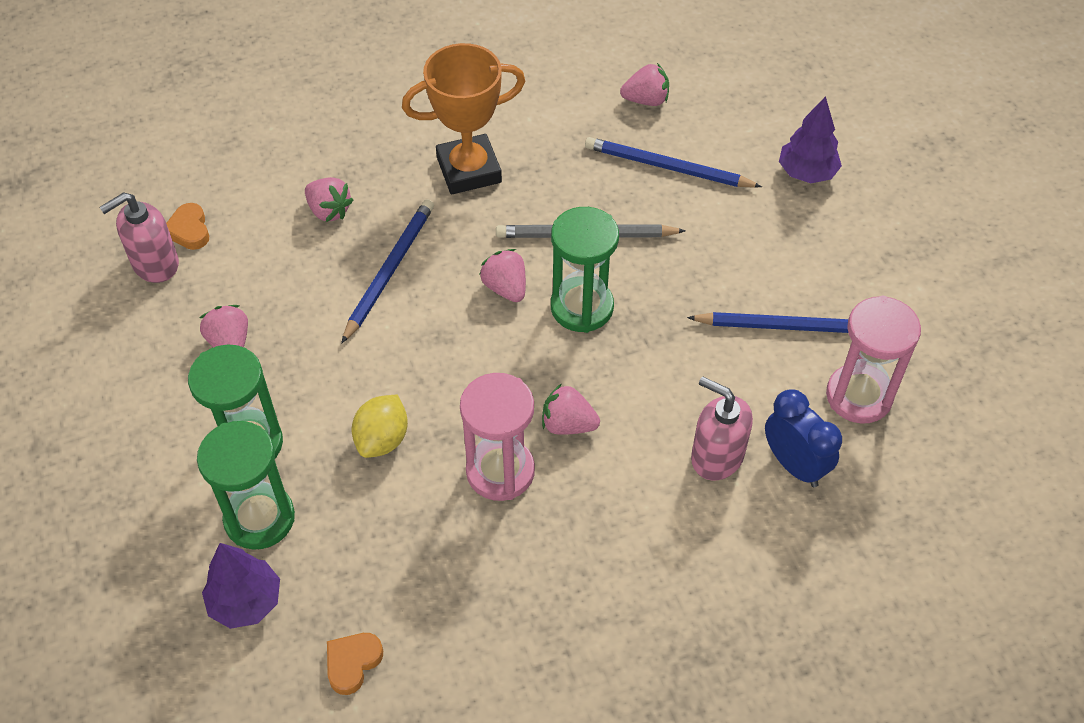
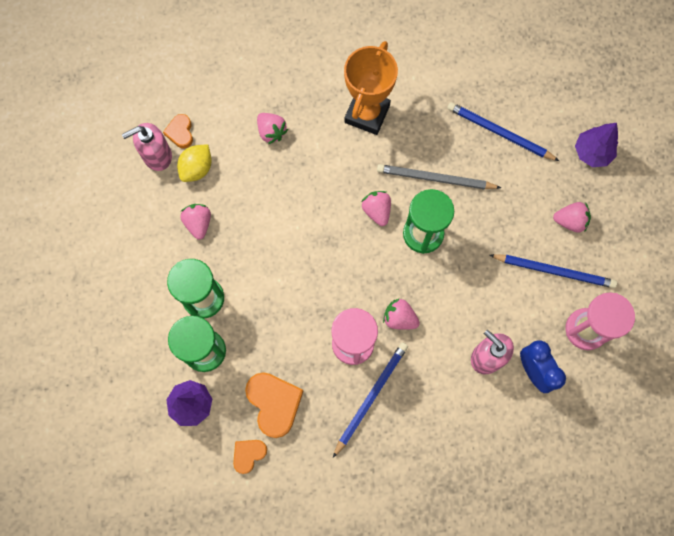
camera: 10 degrees right, 20 degrees up
blue pencil [341,199,434,344] -> blue pencil moved to [333,342,408,458]
yellow lemon [352,395,408,458] -> yellow lemon moved to [177,144,212,182]
orange trophy [402,43,525,194] -> orange trophy turned 60 degrees counterclockwise [344,41,398,135]
pink strawberry [620,63,669,106] -> pink strawberry moved to [553,202,591,233]
none -> orange heart [245,372,303,438]

